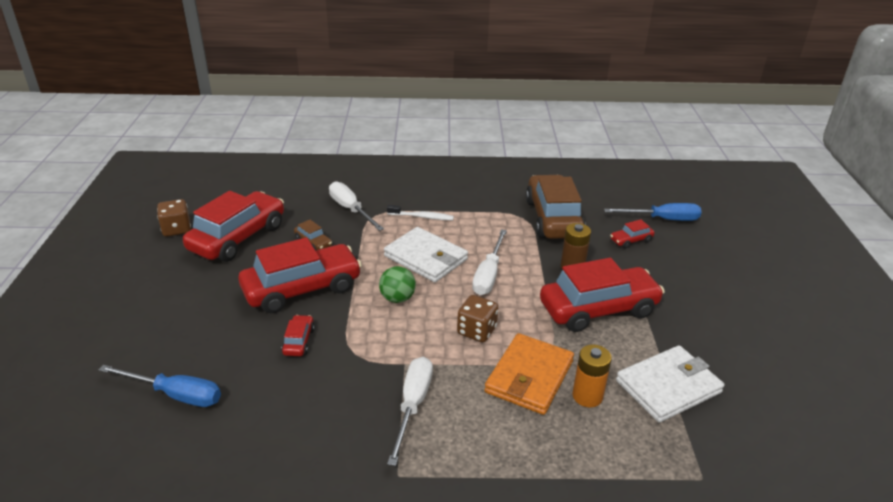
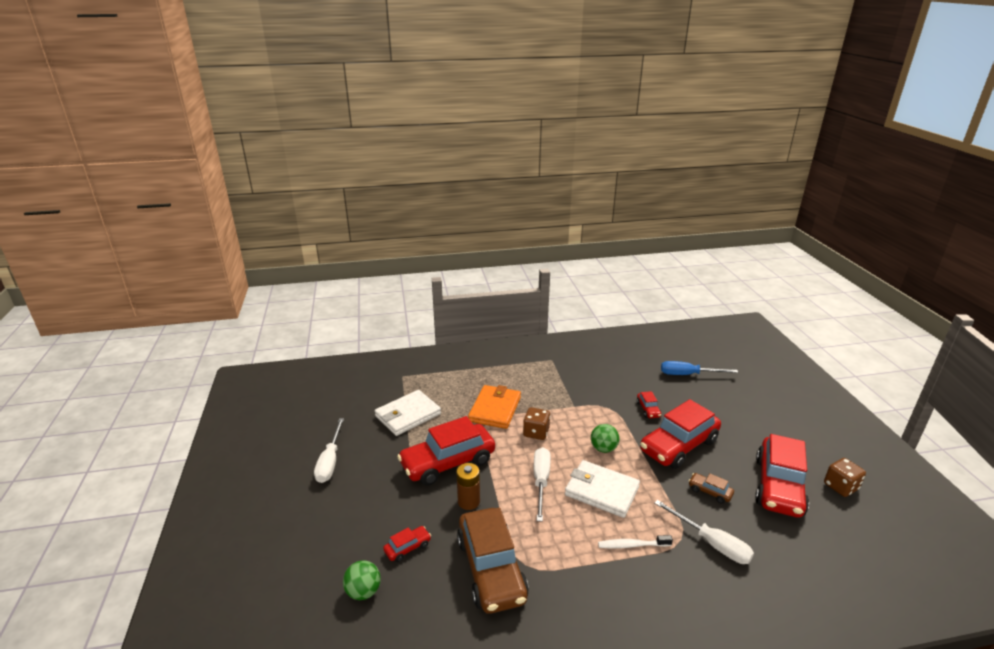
camera: 170 degrees right, 5 degrees down
white screwdriver [387,357,433,466] -> white screwdriver moved to [314,418,344,483]
orange battery [573,344,612,407] -> none
blue screwdriver [604,203,702,221] -> green ball [343,560,381,600]

